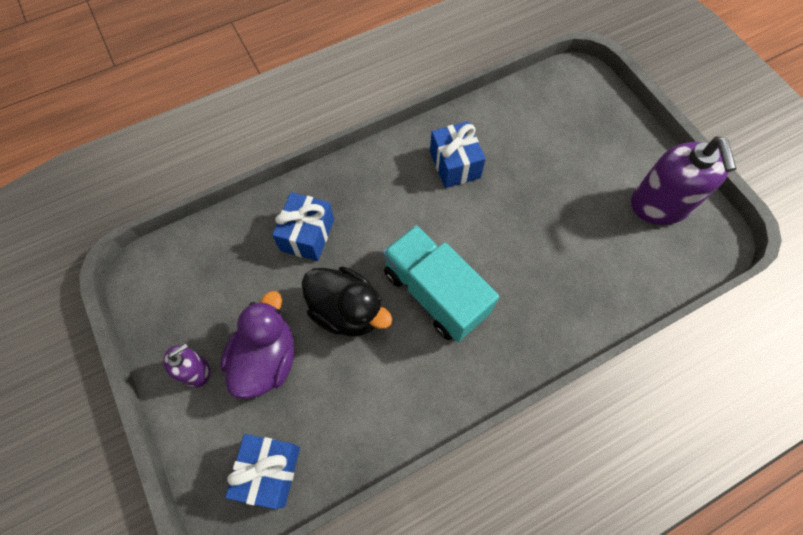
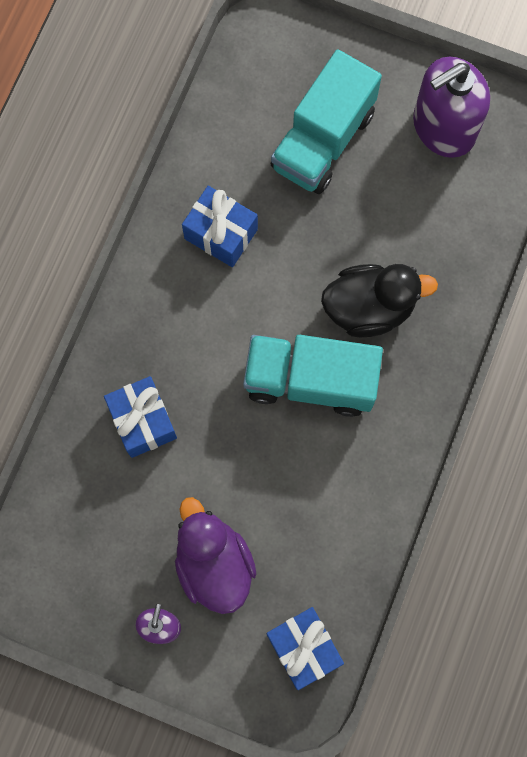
camera: 40 degrees left, 10 degrees up
black duck [301,267,392,336] -> black duck moved to [321,264,438,337]
purple soap dispenser [631,136,736,225] -> purple soap dispenser turned 105 degrees clockwise [413,57,490,158]
none -> turquoise truck [270,49,382,194]

